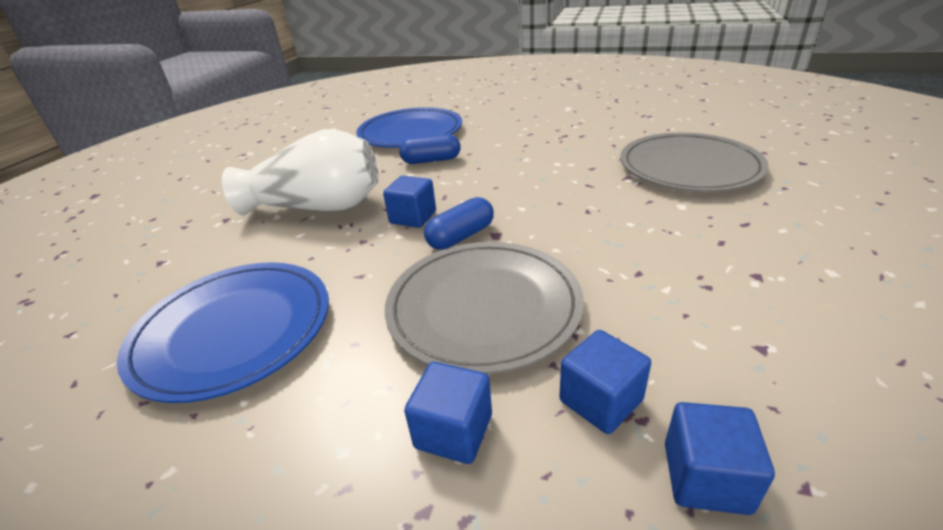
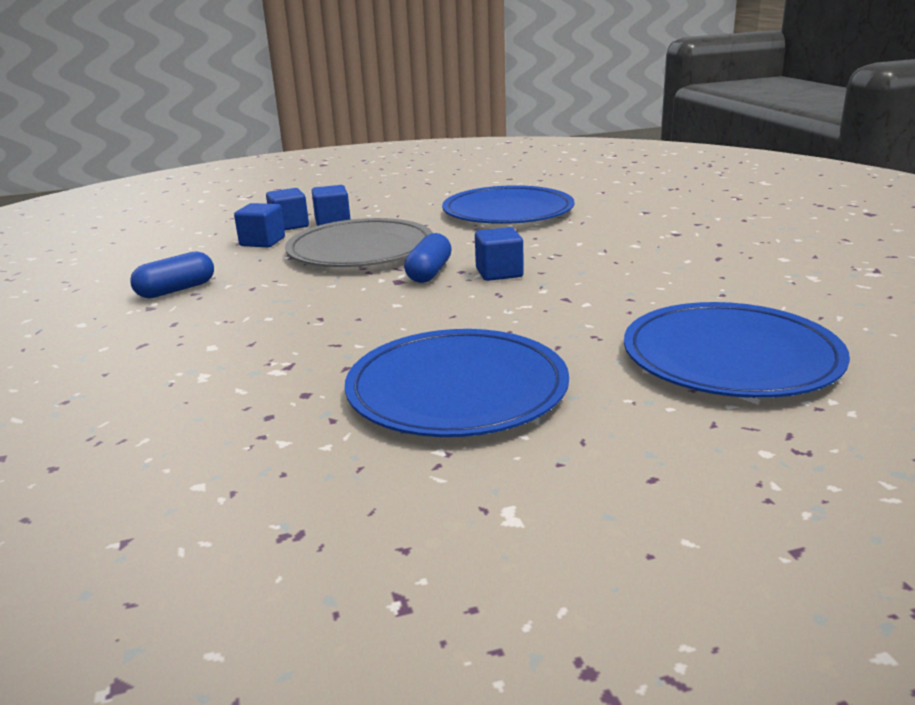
camera: 145 degrees right, 10 degrees down
white vase [222,129,378,215] -> none
blue capsule [399,134,461,164] -> blue capsule moved to [130,251,214,298]
grey plate [620,133,769,192] -> none
blue cube [665,402,775,515] -> blue cube moved to [266,188,309,230]
none -> blue plate [345,329,569,437]

